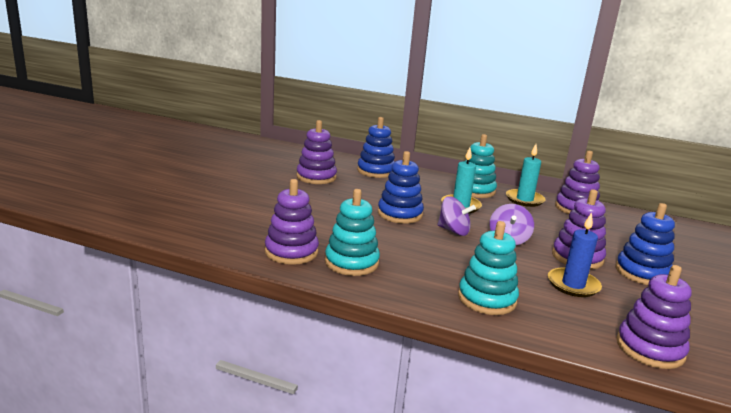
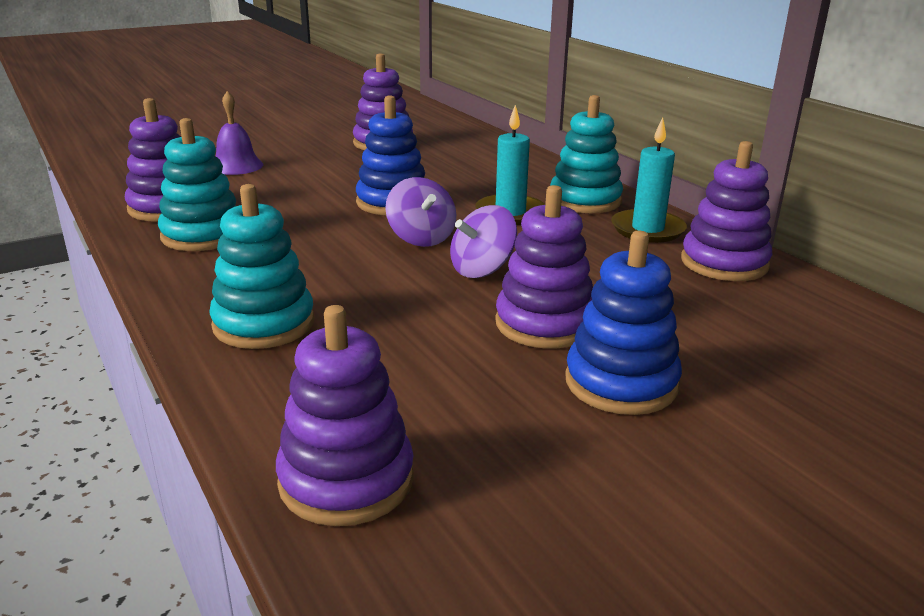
camera: 40 degrees right, 5 degrees up
blue stacking toy [357,117,395,178] -> none
blue candle [548,212,602,297] -> none
none -> purple bell [216,91,263,175]

